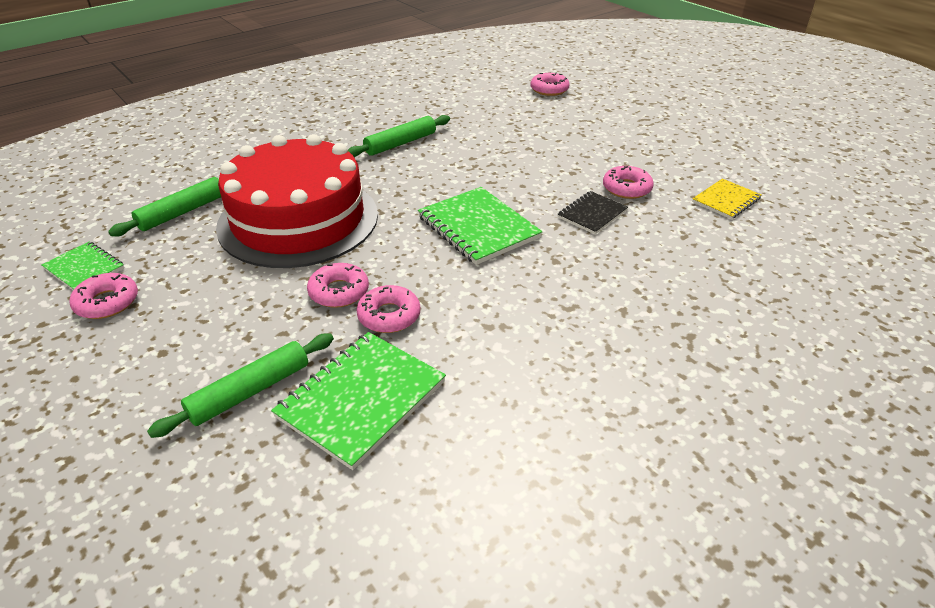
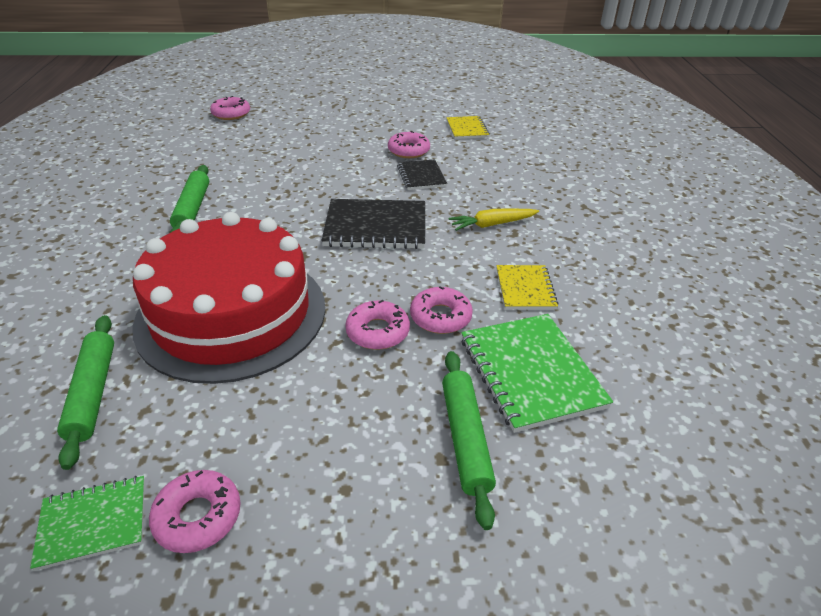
camera: 55 degrees left, 0 degrees up
green notebook [418,187,543,265] -> black notebook [322,199,425,249]
none -> yellow carrot [449,209,539,231]
none -> yellow notebook [496,265,559,309]

